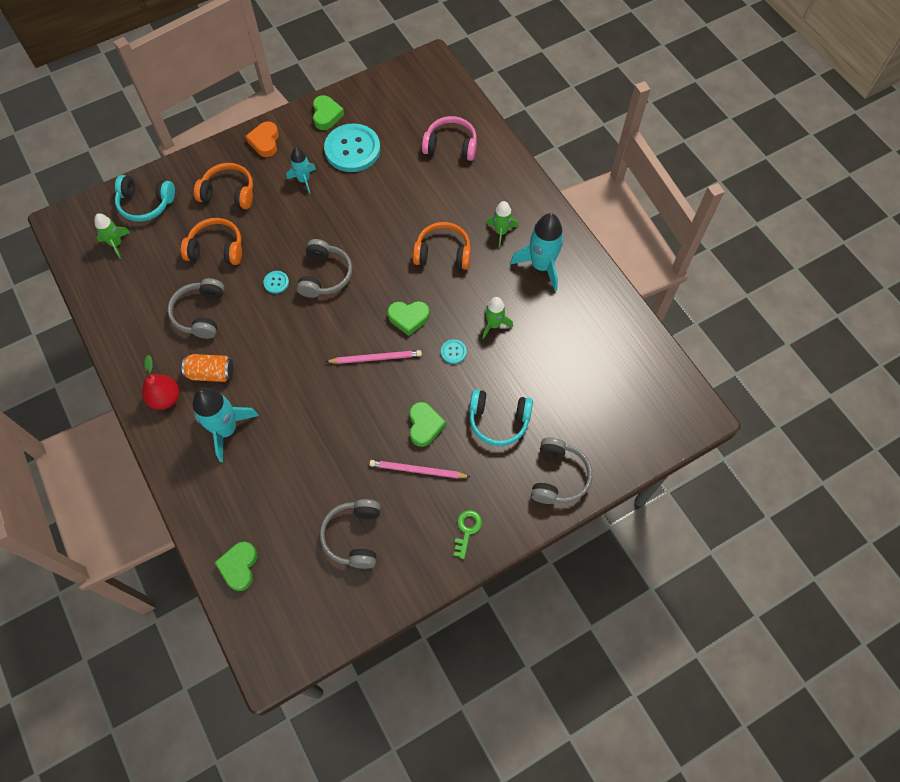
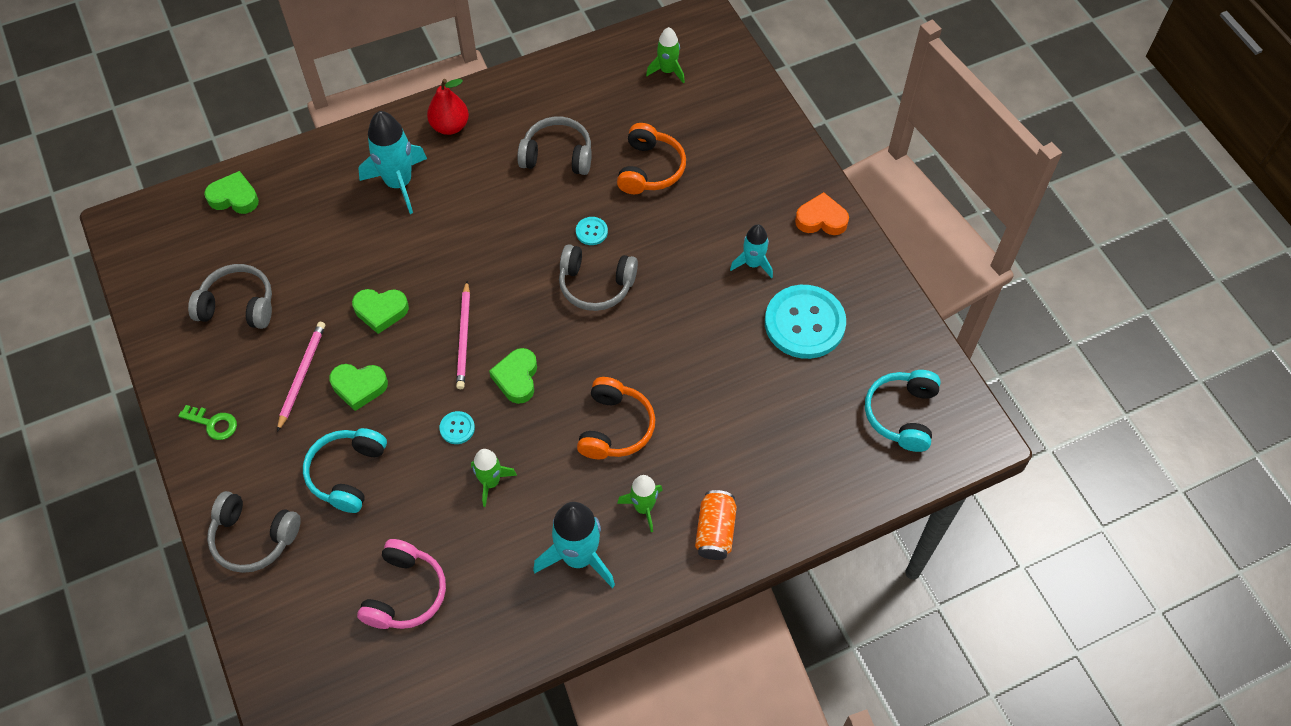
camera: 95 degrees right, 5 degrees down
turquoise headphones [115,175,175,222] -> turquoise headphones moved to [865,370,941,452]
orange can [182,354,233,382] -> orange can moved to [695,490,737,560]
orange headphones [194,163,253,209] -> none
green heart [313,95,344,130] -> green heart moved to [352,289,409,334]
pink headphones [422,116,477,161] -> pink headphones moved to [357,539,446,629]

